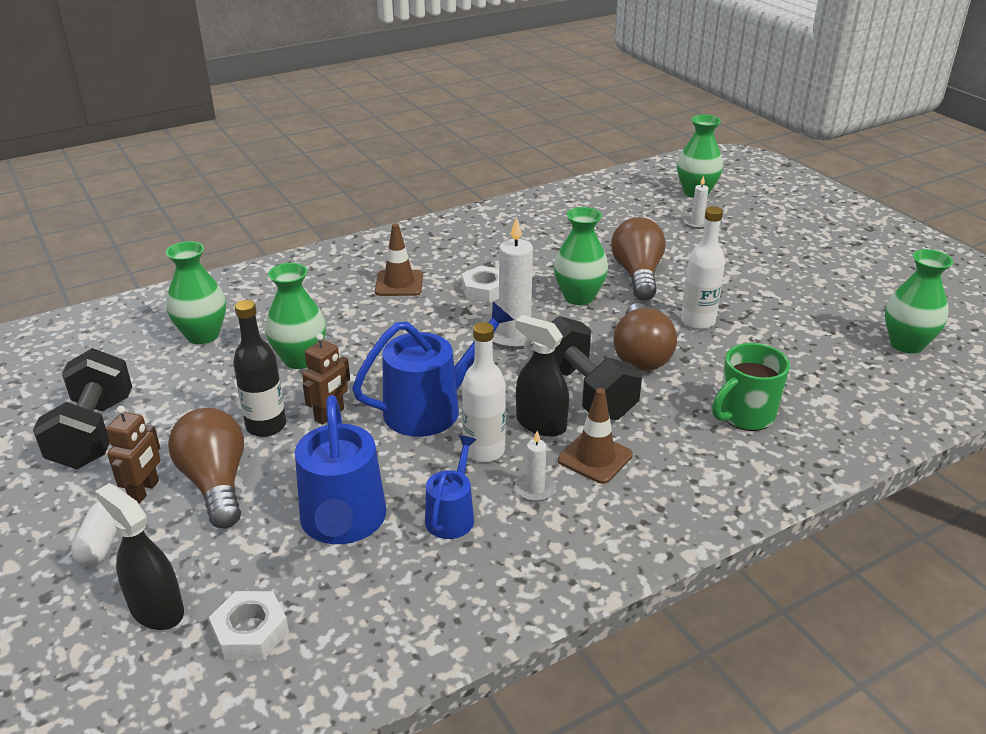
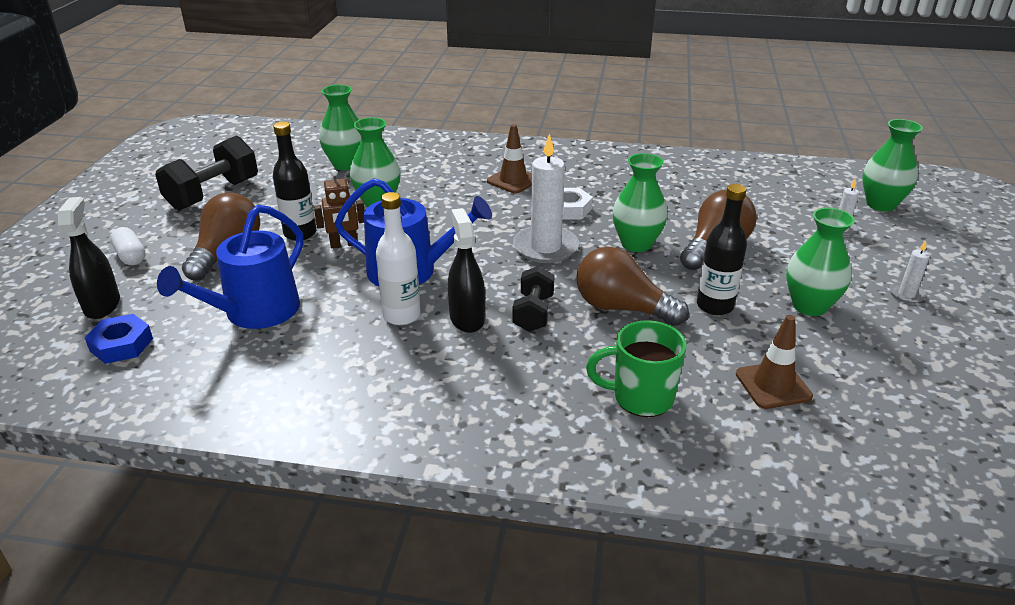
camera: 40 degrees right, 0 degrees up
white capsule [71,502,117,566] -> white capsule turned 75 degrees counterclockwise [110,227,146,265]
brown robot [106,406,161,504] -> none
white nut [209,591,289,660] -> blue nut [85,314,153,364]
blue watering can [425,435,476,539] -> none
white candle [515,431,556,502] -> white candle moved to [889,240,930,303]
black dumbbell [551,316,642,420] -> black dumbbell [513,266,555,332], size x0.61
brown traffic cone [558,388,633,484] -> brown traffic cone moved to [736,315,813,409]
brown light bulb [613,303,677,371] -> brown light bulb turned 75 degrees clockwise [576,247,689,326]
white bottle [681,206,725,329] -> black bottle [697,184,747,315]
green vase [885,249,953,354] -> green vase moved to [786,208,855,316]

